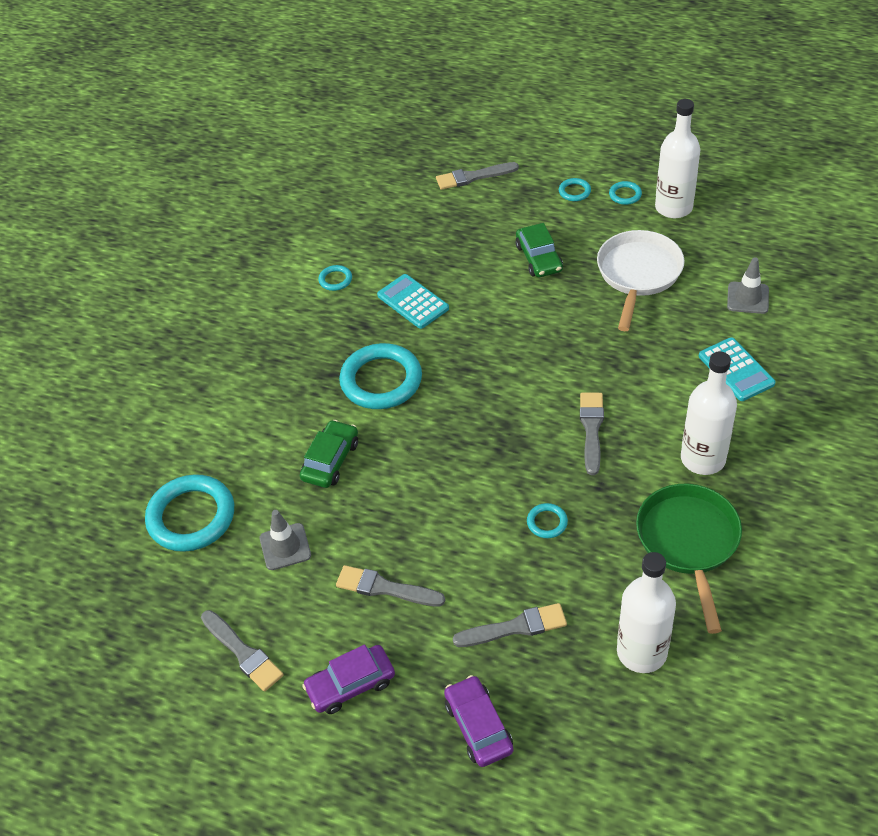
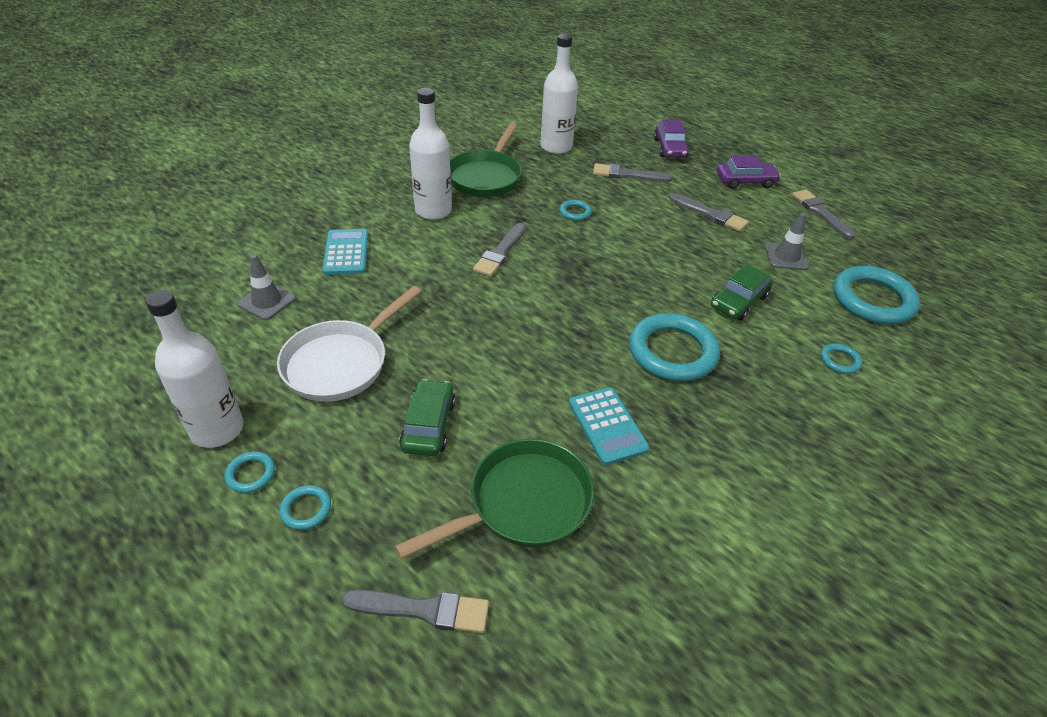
camera: 165 degrees left, 5 degrees down
turquoise ring [318,265,352,291] -> turquoise ring moved to [821,343,862,374]
none -> green pan [395,439,594,559]

